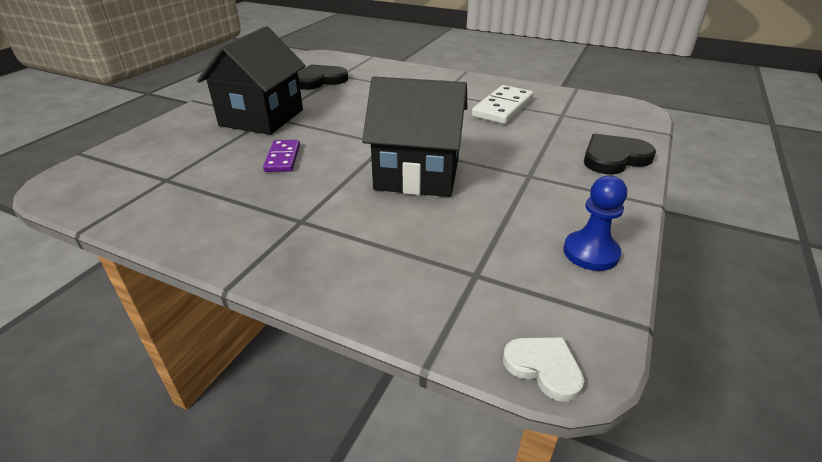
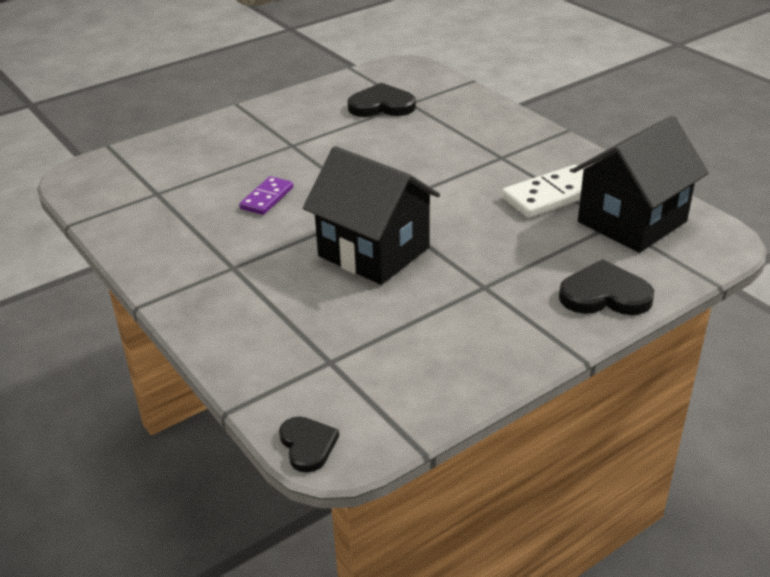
camera: 30 degrees right, 0 degrees up
black house [197,26,306,135] -> black house moved to [572,116,709,253]
white heart [503,337,584,402] -> black heart [279,416,339,473]
blue pawn [563,176,627,271] -> none

